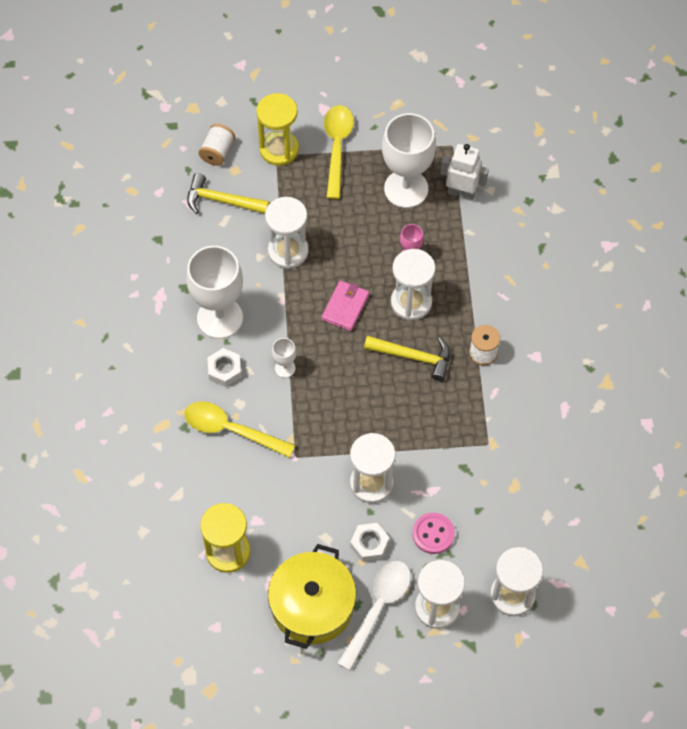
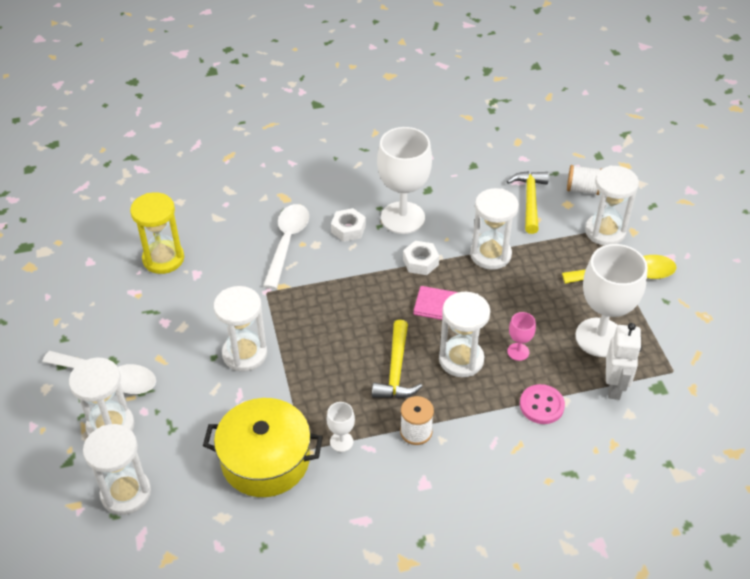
camera: 80 degrees right, 15 degrees down
yellow spoon [184,401,295,458] -> white spoon [263,204,309,289]
yellow hourglass [256,93,299,166] -> white hourglass [585,166,639,246]
yellow pot [268,544,356,649] -> yellow pot moved to [203,398,323,497]
white goblet [272,338,296,378] -> white goblet moved to [326,402,355,452]
white nut [350,523,389,562] -> white nut moved to [403,241,439,275]
pink button [413,513,455,554] -> pink button moved to [520,384,565,424]

